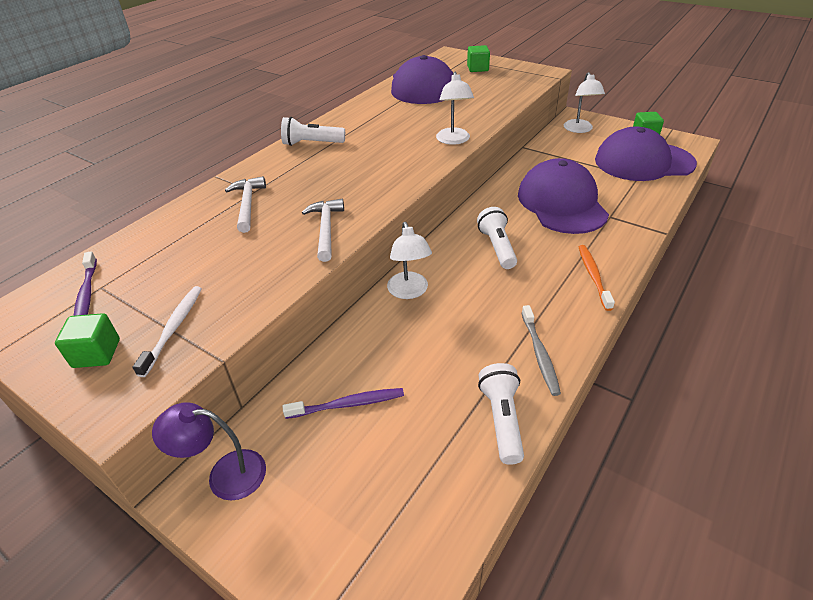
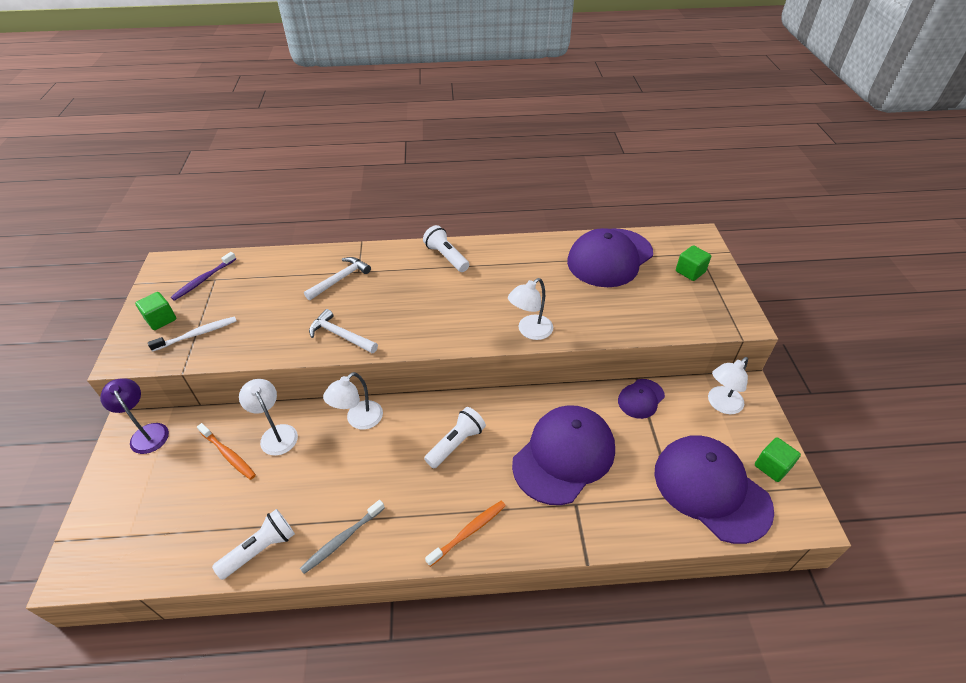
camera: 50 degrees right, 5 degrees up
purple toothbrush [283,388,404,419] -> orange toothbrush [197,423,256,480]
white hammer [302,199,344,262] -> white hammer turned 105 degrees counterclockwise [309,309,378,353]
none -> white lamp [239,379,298,455]
none -> purple cap [618,379,665,419]

